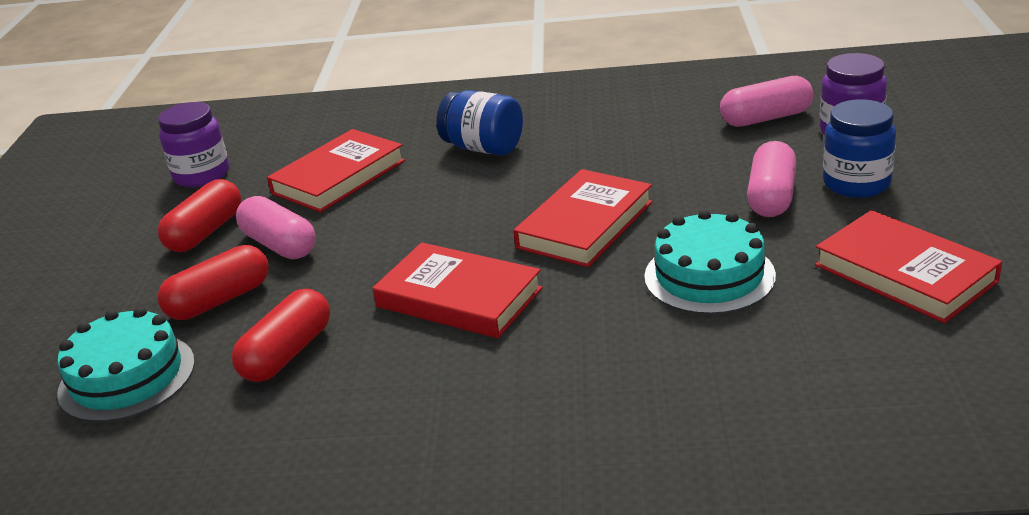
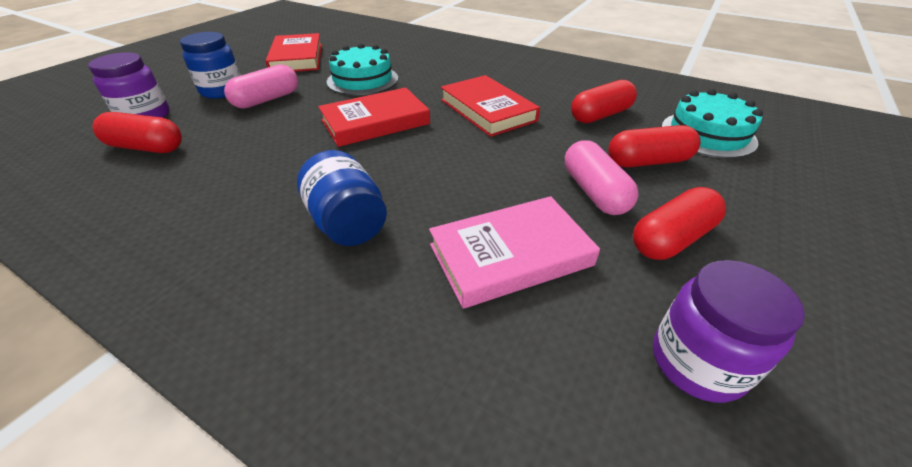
camera: 155 degrees left, 10 degrees up
red book [267,129,405,212] -> pink book [429,196,600,309]
pink capsule [720,76,813,127] -> red capsule [92,112,182,153]

